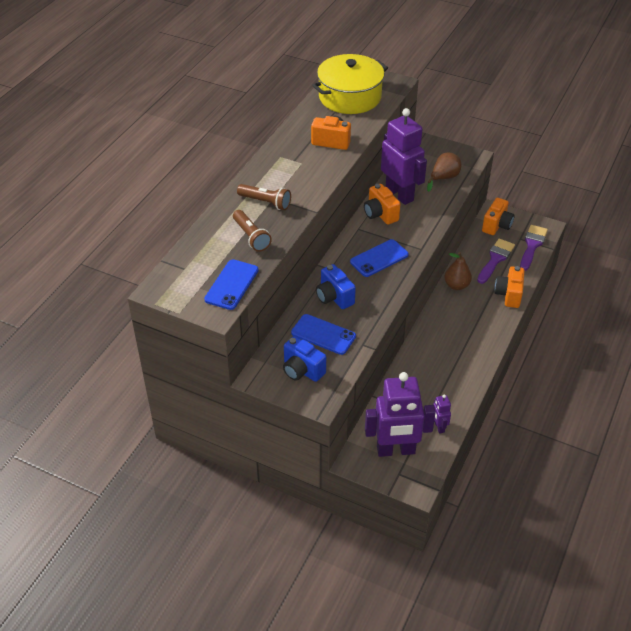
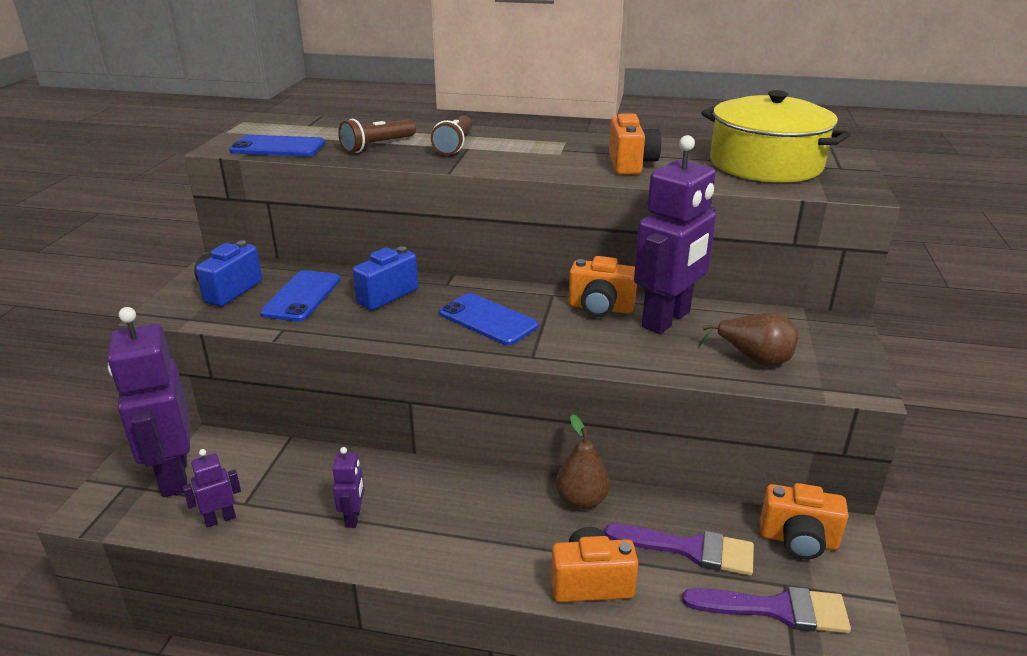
camera: 75 degrees right, 15 degrees down
orange camera [364,184,400,225] -> orange camera turned 120 degrees counterclockwise [569,256,637,317]
none -> purple robot [332,447,364,528]

